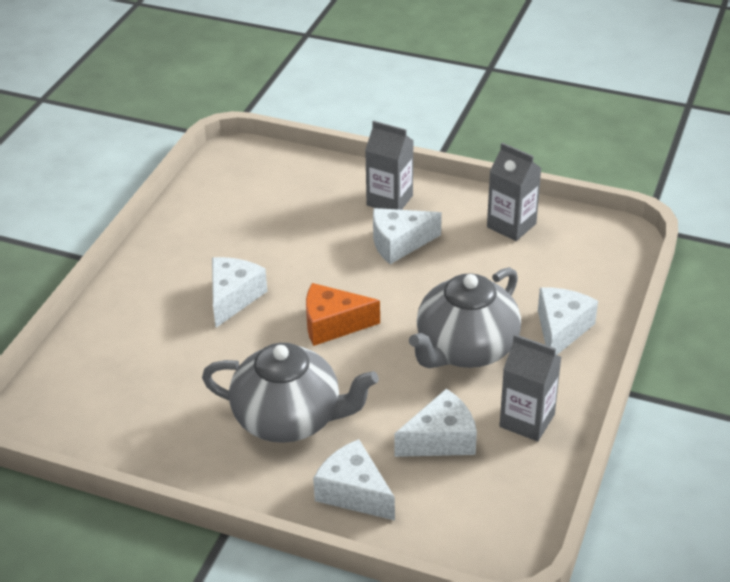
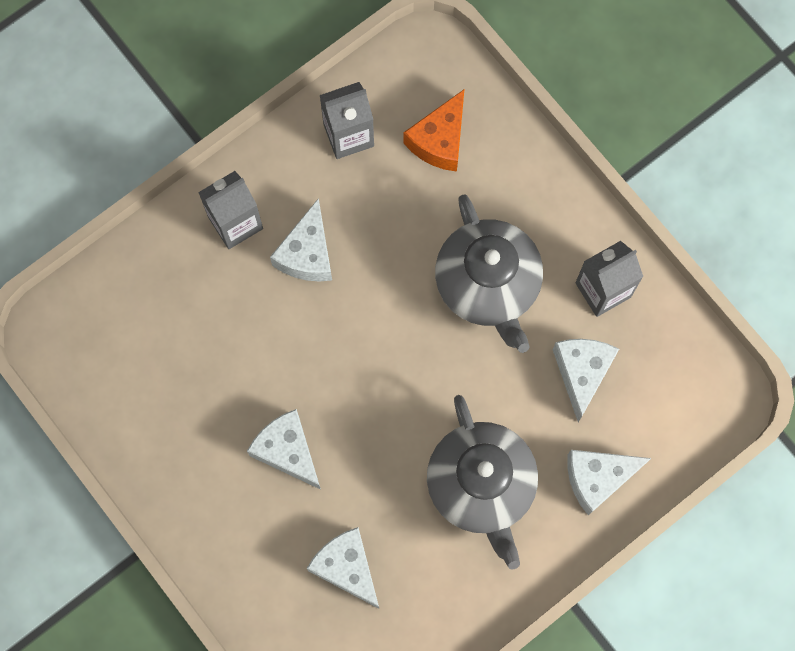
camera: 60 degrees left, 35 degrees up
grey teapot [202,343,379,443] -> grey teapot turned 120 degrees clockwise [427,395,538,570]
orange cheese [306,283,380,346] -> orange cheese moved to [403,90,464,172]
white cheese [538,287,598,355] -> white cheese moved to [306,527,379,609]

